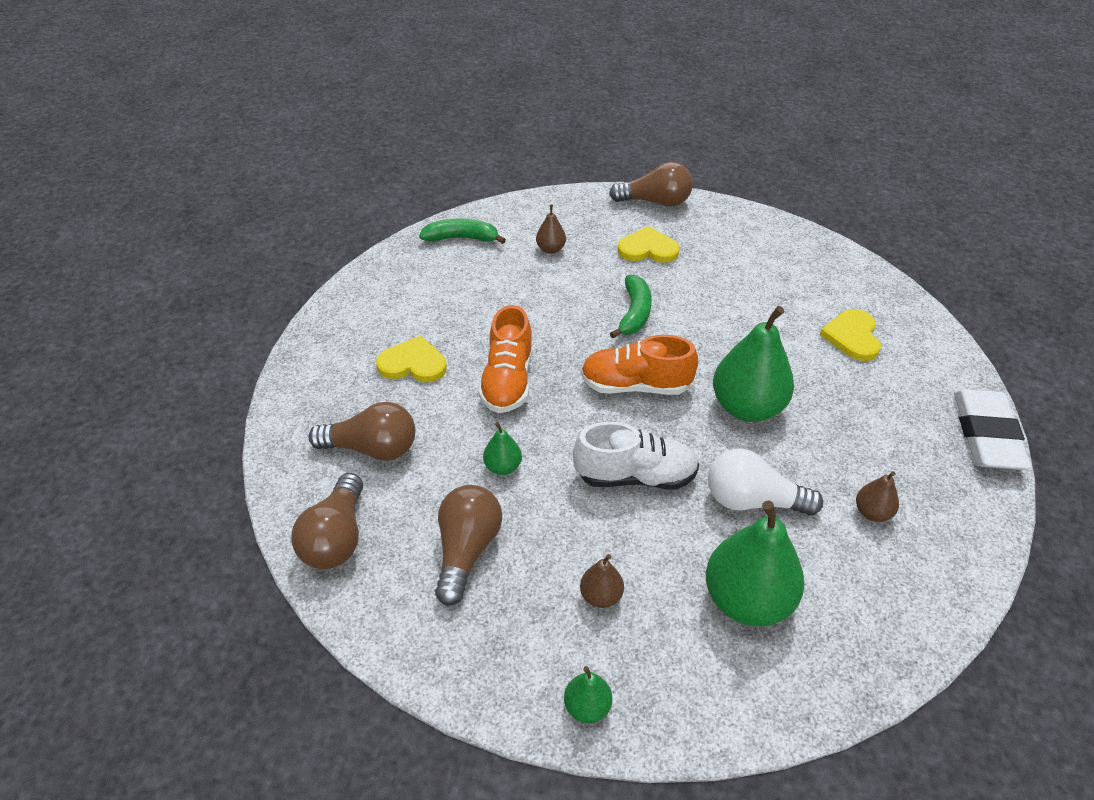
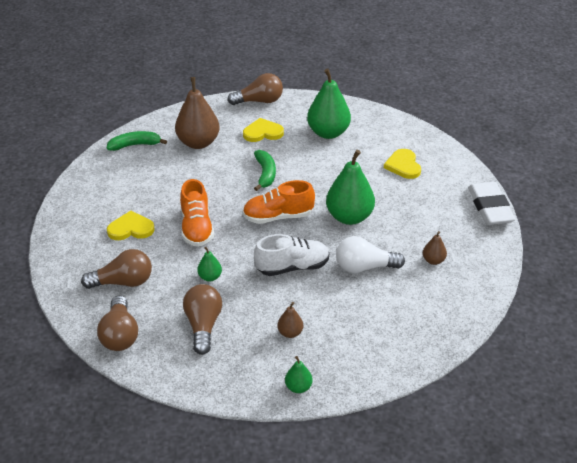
camera: 15 degrees left, 5 degrees down
brown pear [536,205,566,254] -> brown pear [175,77,220,149], size x2.13
green pear [706,500,804,626] -> green pear moved to [307,69,351,139]

